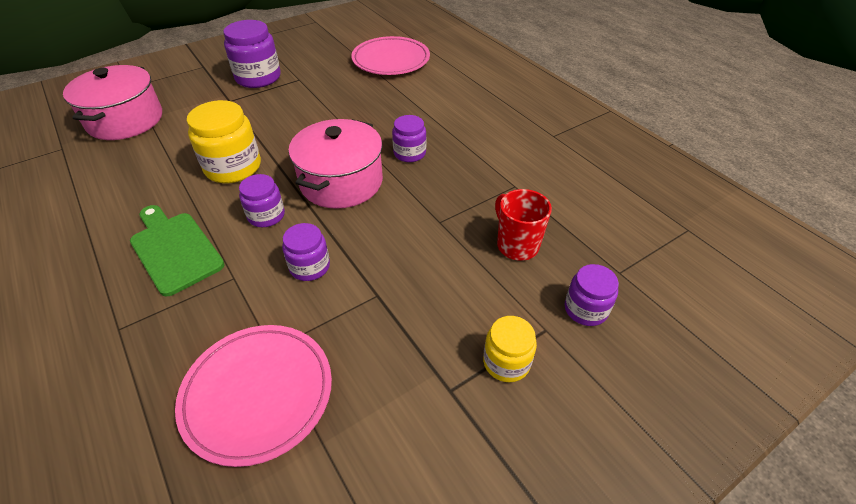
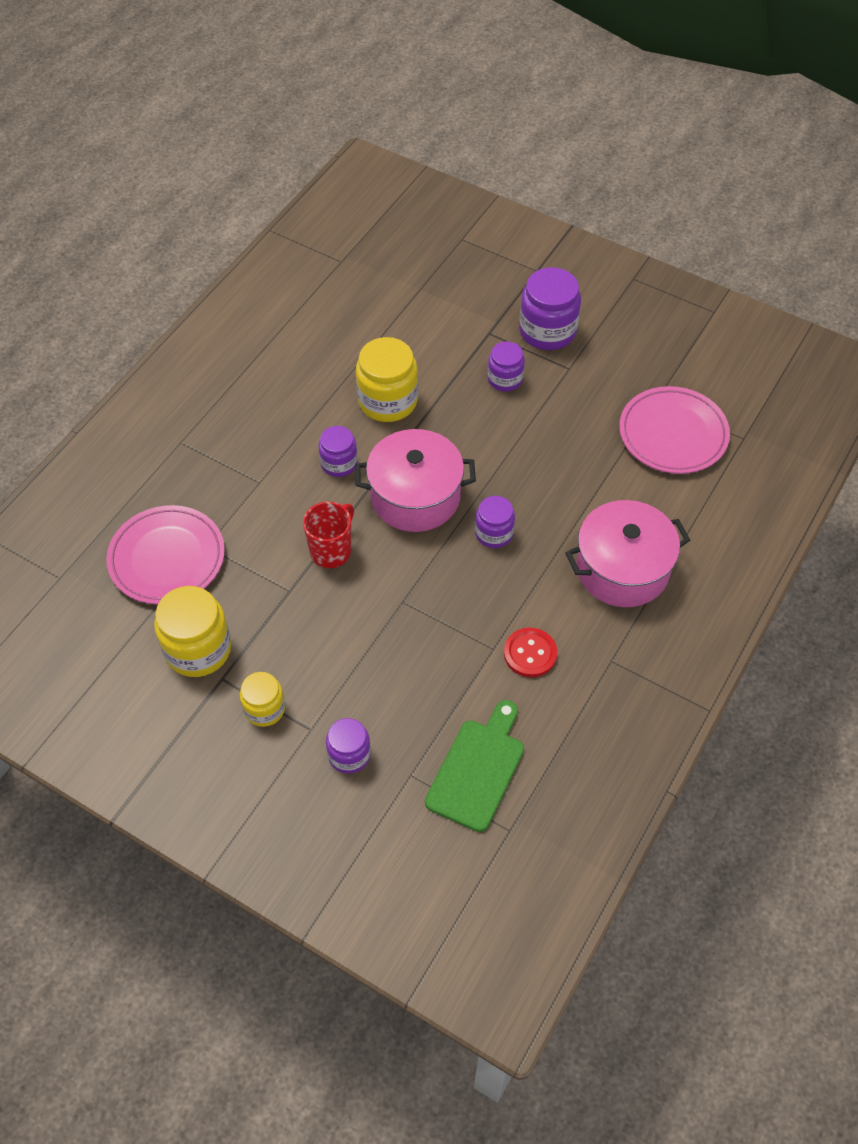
camera: 65 degrees right, 10 degrees up
pink pot [63,65,162,140] -> pink pot moved to [565,500,690,607]
green cutting board [130,205,225,296] -> green cutting board moved to [425,700,524,832]
purple jar [282,223,330,281] -> purple jar moved to [488,341,525,391]
red mug [495,189,552,261] -> red mug moved to [303,502,354,568]
none -> yellow jar [154,586,231,677]
none -> red button [504,628,557,677]

